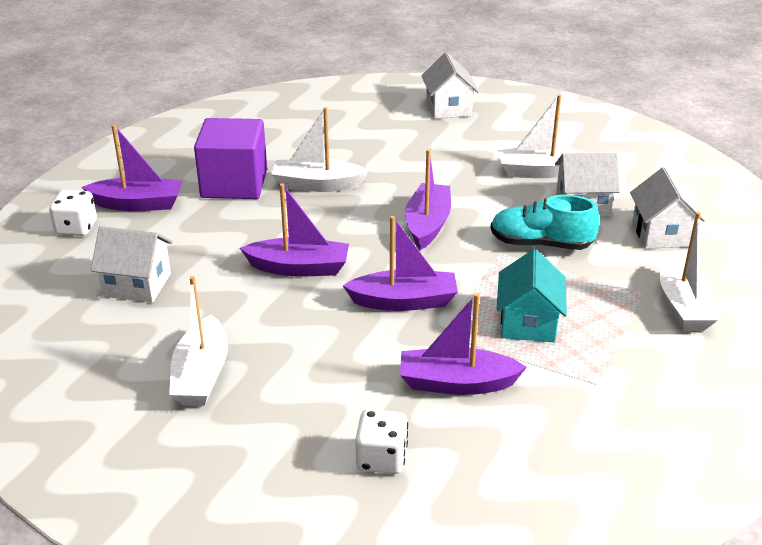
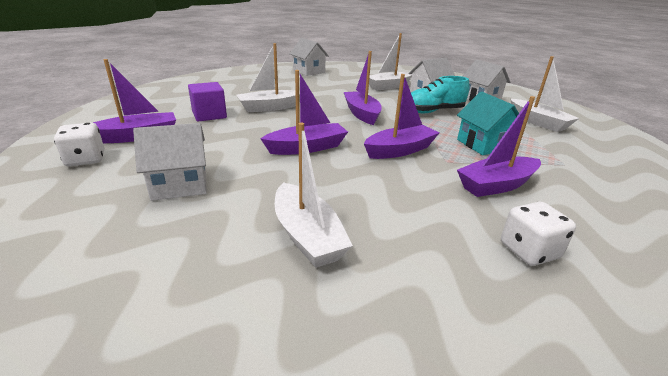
camera: 30 degrees left, 5 degrees down
purple cube [194,118,267,199] -> purple cube [188,82,227,122], size x0.65

